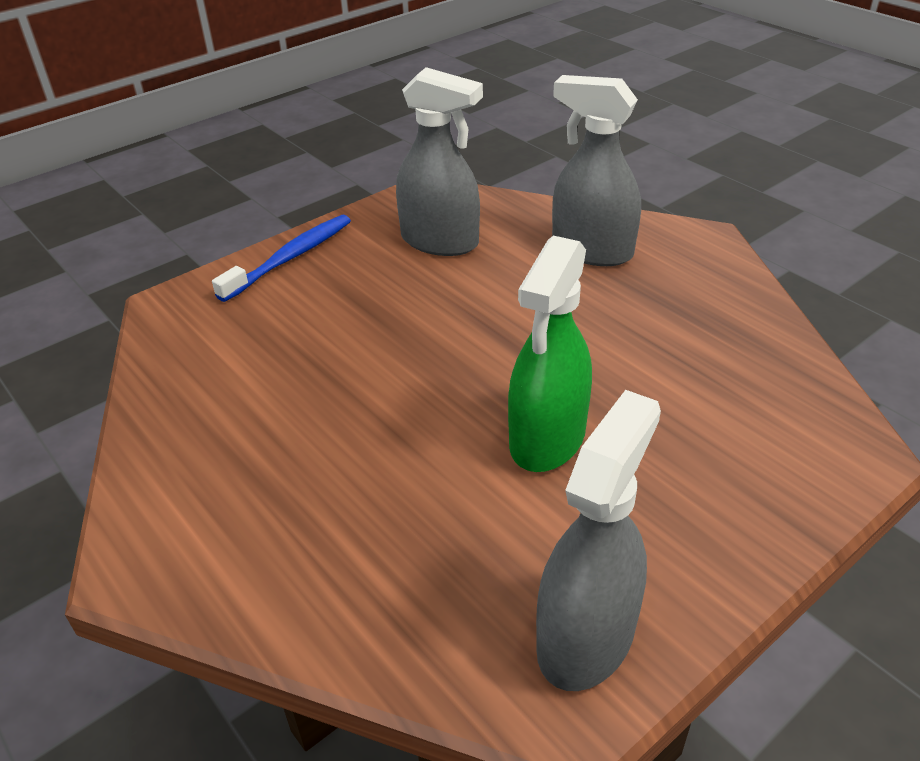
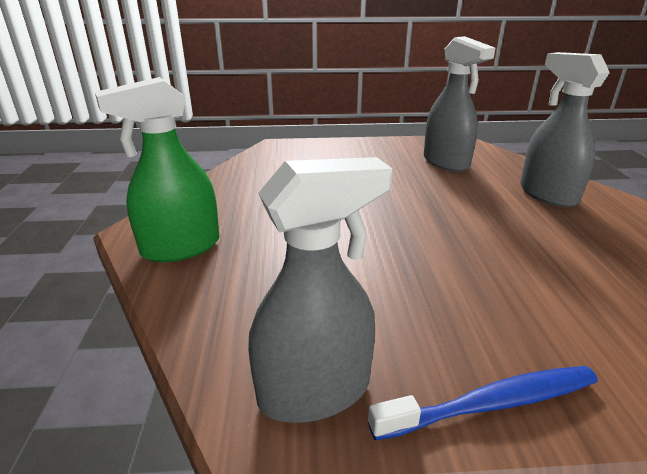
camera: 35 degrees right, 10 degrees down
blue toothbrush [212,215,351,302] -> blue toothbrush moved to [368,366,598,441]
green spray bottle [508,236,592,472] -> green spray bottle moved to [95,77,220,262]

